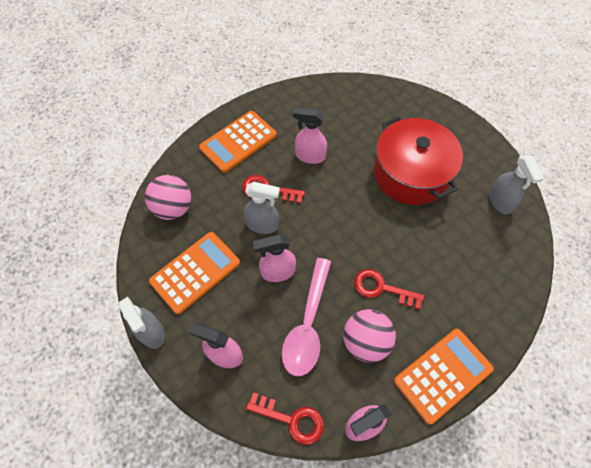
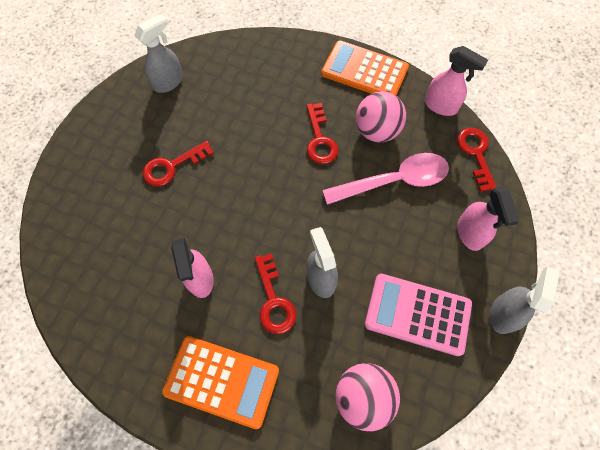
camera: 120 degrees left, 5 degrees up
orange calculator [149,232,240,314] -> pink calculator [365,274,472,356]
pink spray bottle [253,234,296,282] -> none
red pot [373,116,463,205] -> red key [143,141,214,187]

